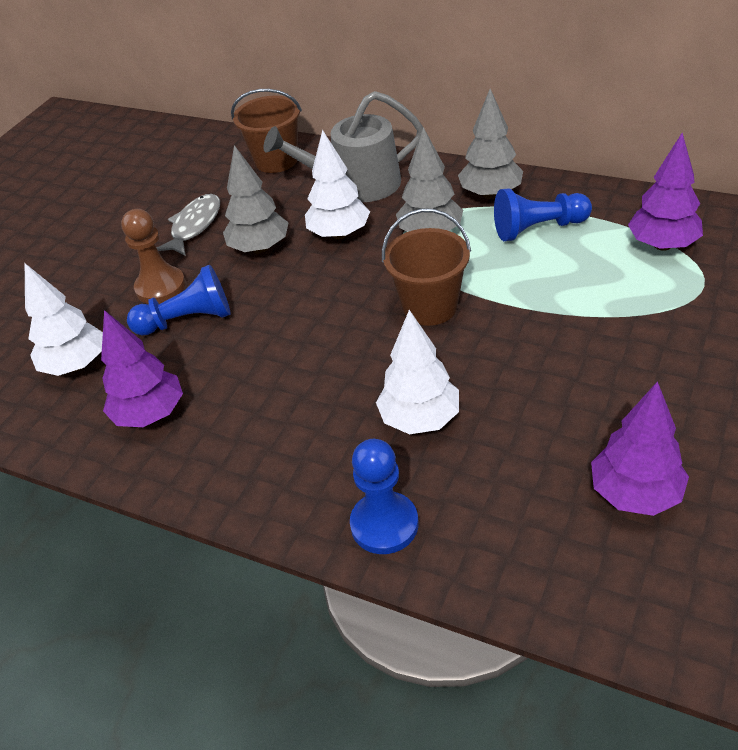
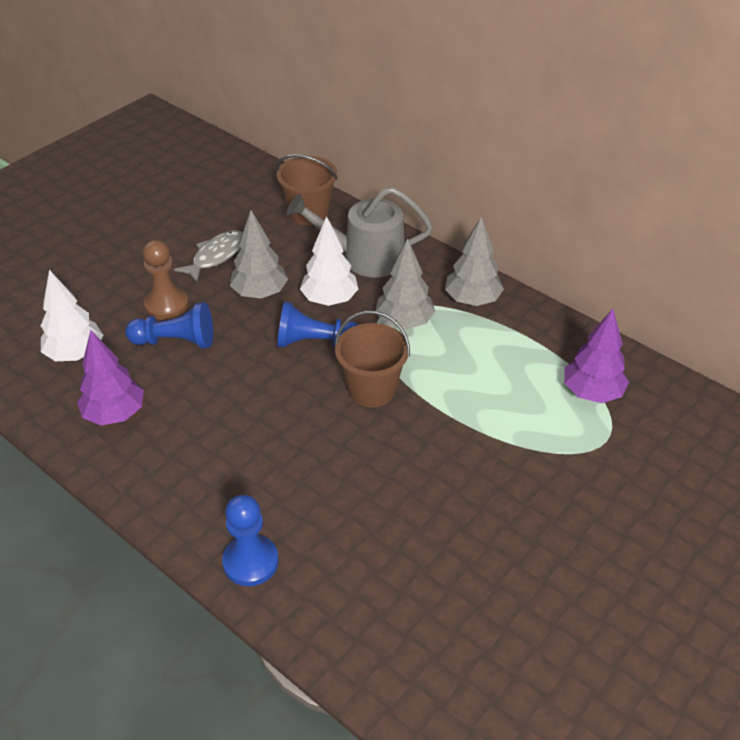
camera: 10 degrees right, 0 degrees up
white tree [376,310,459,434] -> none
blue pawn [494,188,592,241] -> blue pawn moved to [277,301,359,348]
purple tree [591,381,689,516] -> none

